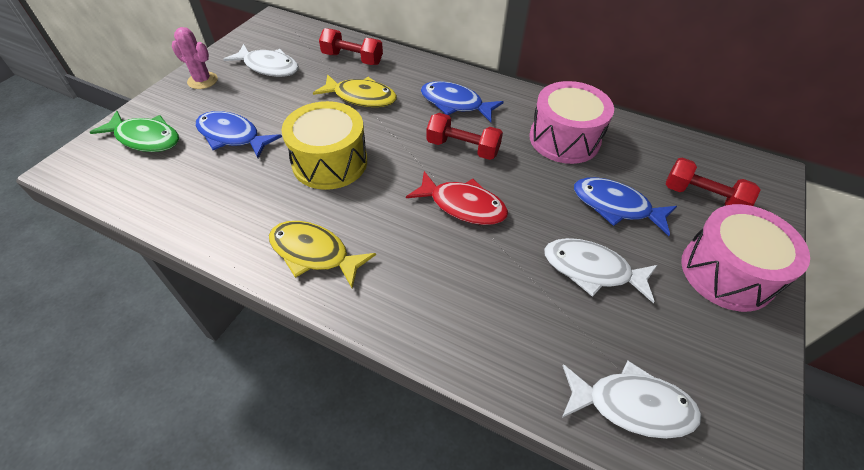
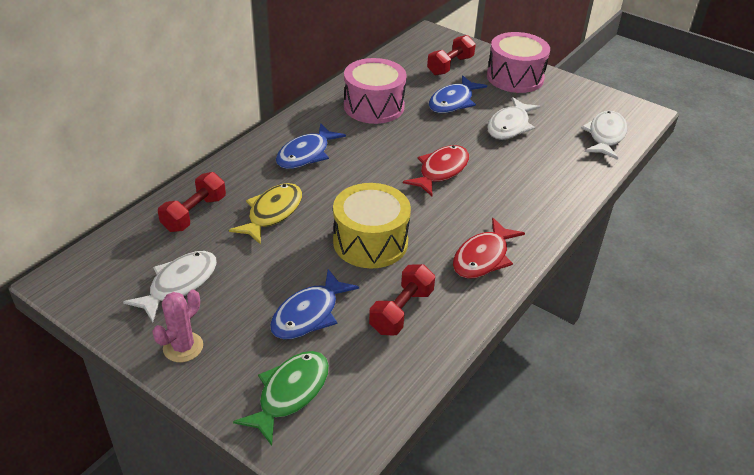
camera: 80 degrees left, 10 degrees down
yellow fish [269,221,376,288] -> red fish [453,218,525,279]
red dumbbell [426,113,503,160] -> red dumbbell moved to [369,264,435,335]

